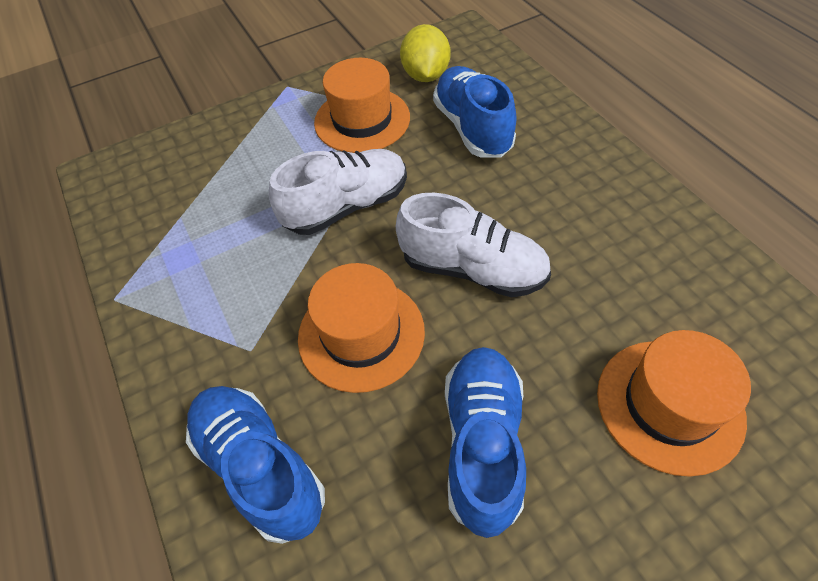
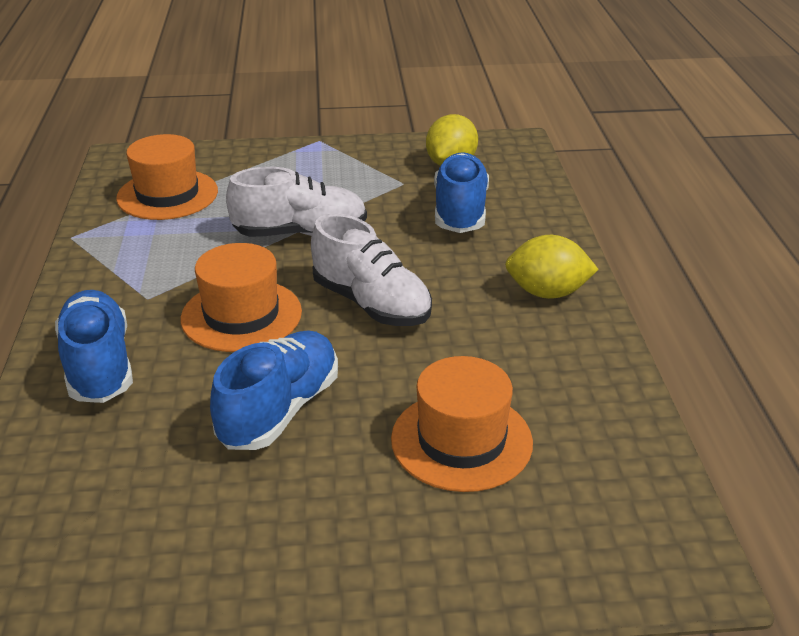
camera: 20 degrees right, 20 degrees down
orange hat [314,58,410,153] -> orange hat moved to [116,134,218,220]
none -> yellow lemon [505,235,599,299]

